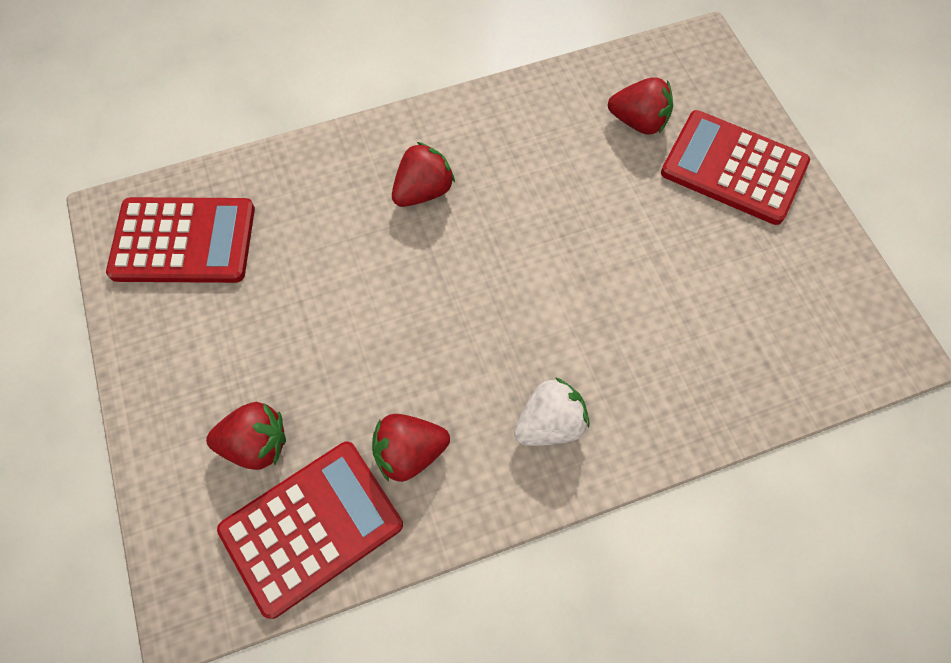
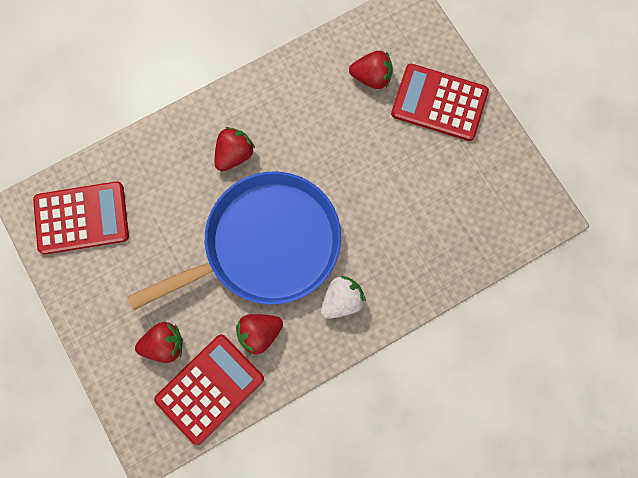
camera: 10 degrees left, 10 degrees up
none -> blue pan [128,171,341,310]

